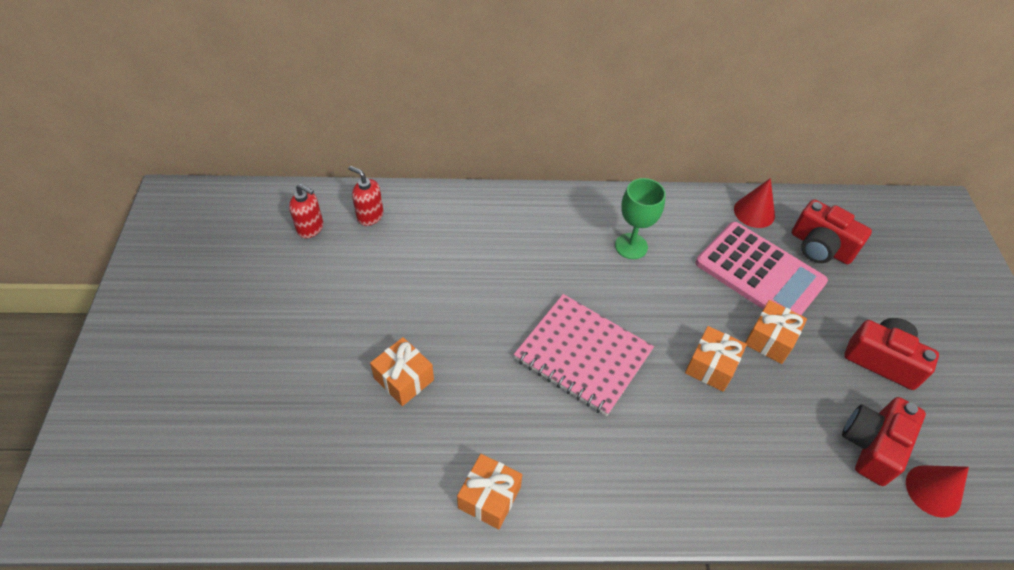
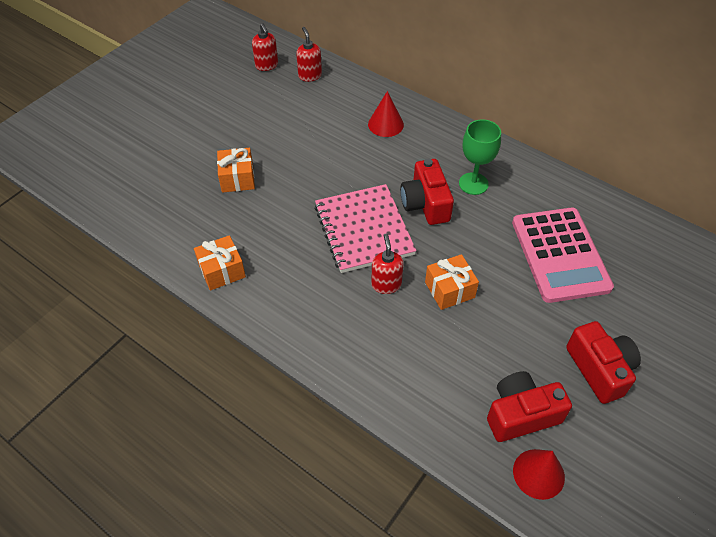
camera: 40 degrees right, 0 degrees up
red cone [734,178,775,228] -> red cone moved to [368,91,404,137]
orange gift [745,300,807,364] -> none
red camera [792,199,872,265] -> red camera moved to [400,159,454,225]
none -> red soap dispenser [371,234,403,294]

